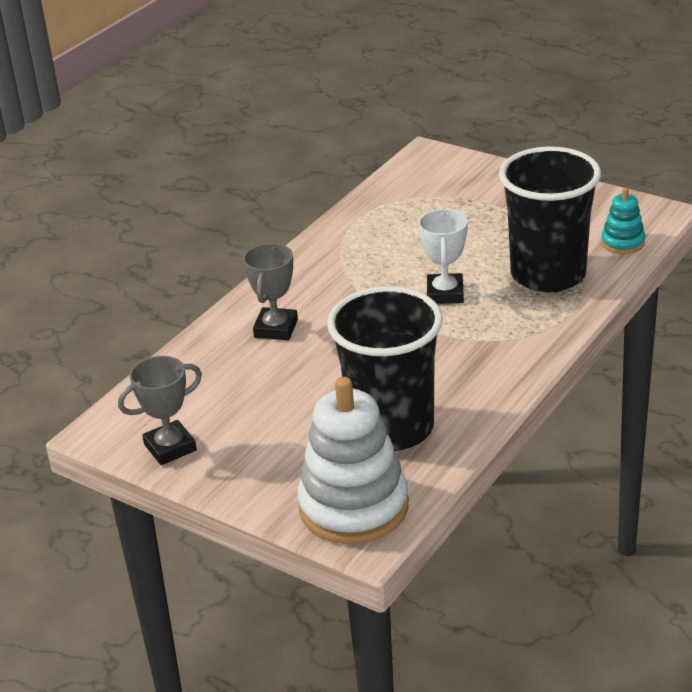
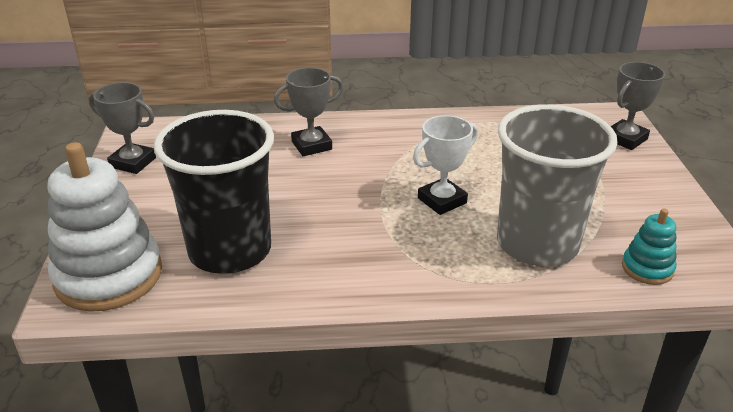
camera: 50 degrees right, 0 degrees up
black cup [499,147,601,293] -> grey cup [497,104,618,266]
none -> grey trophy [611,62,666,150]

